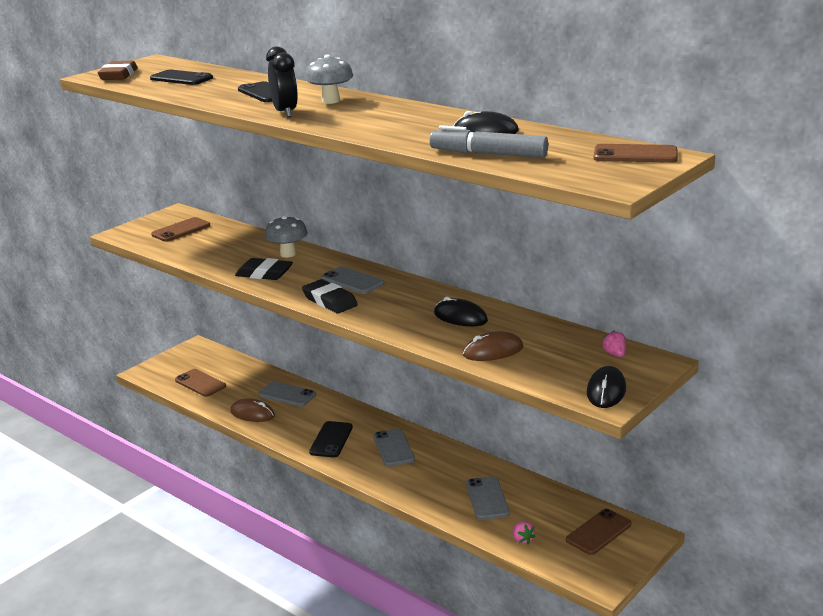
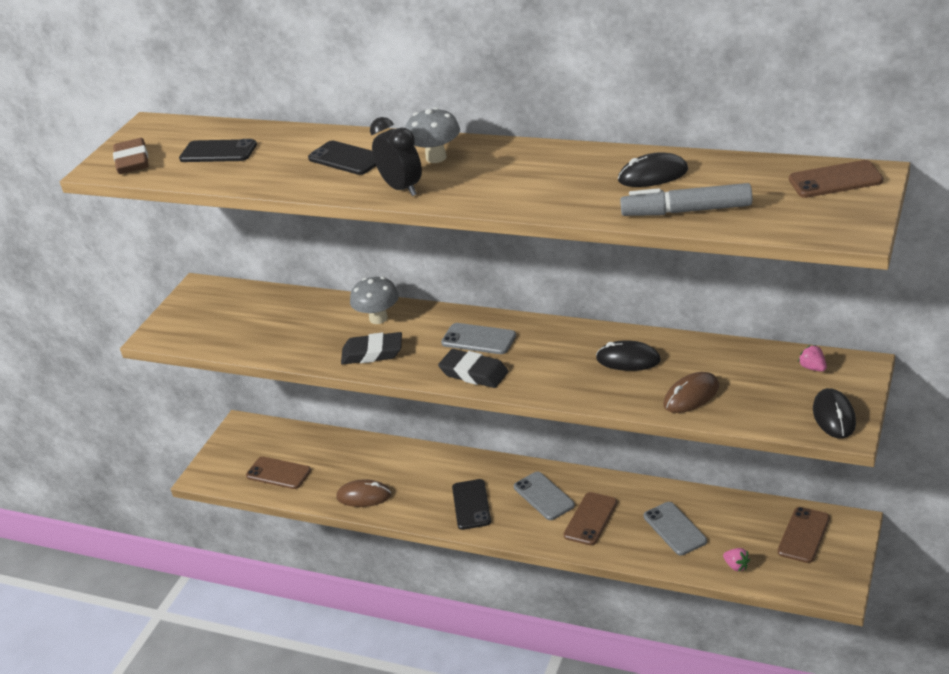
camera: 15 degrees left, 10 degrees up
brown phone [151,217,210,242] -> brown phone moved to [564,492,617,545]
grey phone [258,381,316,407] -> none

